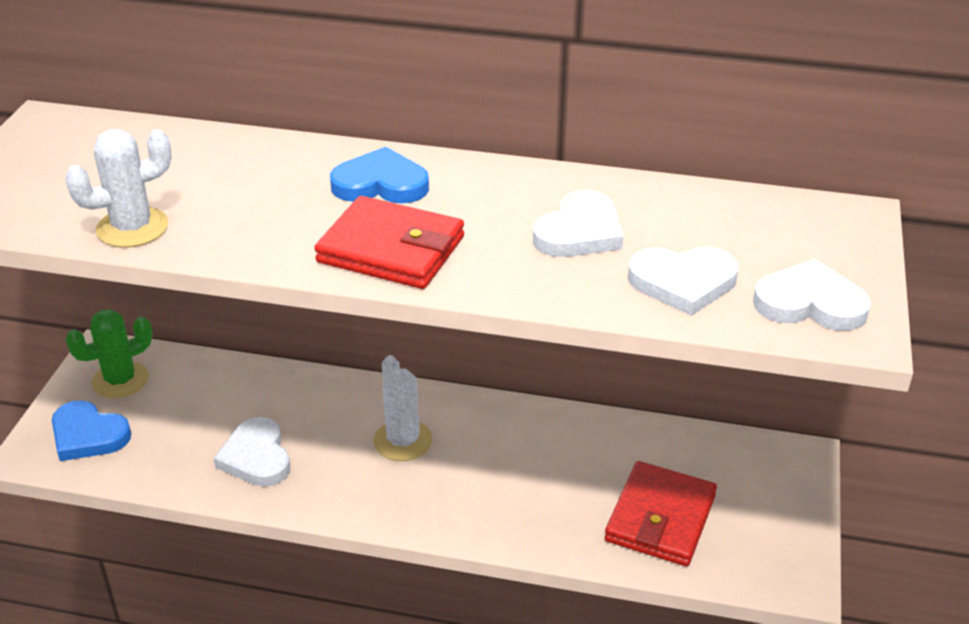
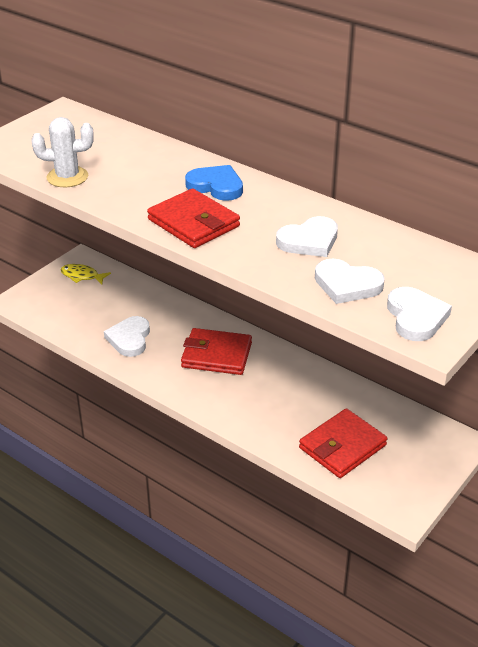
camera: 25 degrees right, 0 degrees up
blue heart [52,400,131,461] -> none
green cactus [66,309,152,398] -> yellow fish [61,264,111,284]
white cactus [373,355,432,461] -> red wallet [181,328,252,375]
white heart [753,259,871,331] -> white heart turned 45 degrees clockwise [387,287,452,341]

